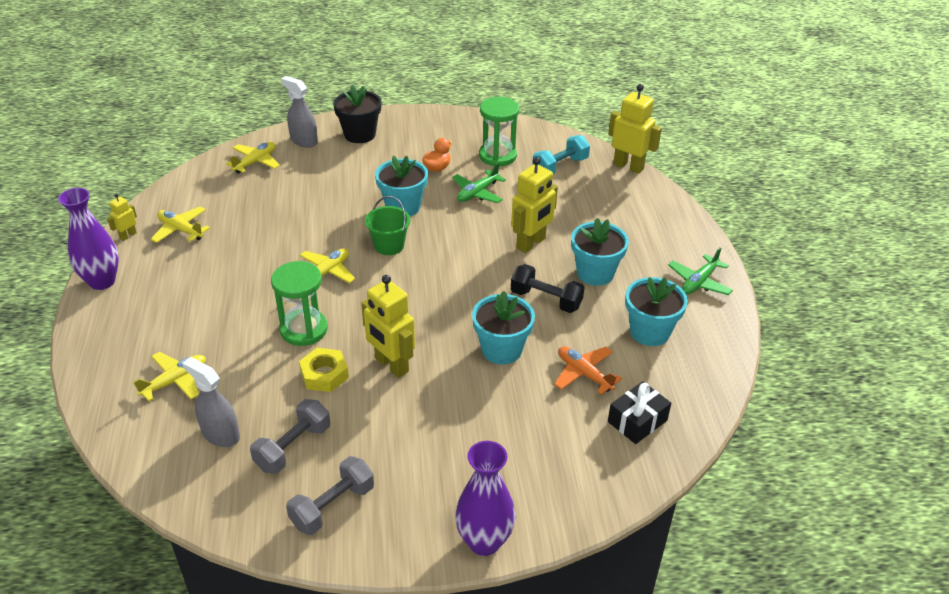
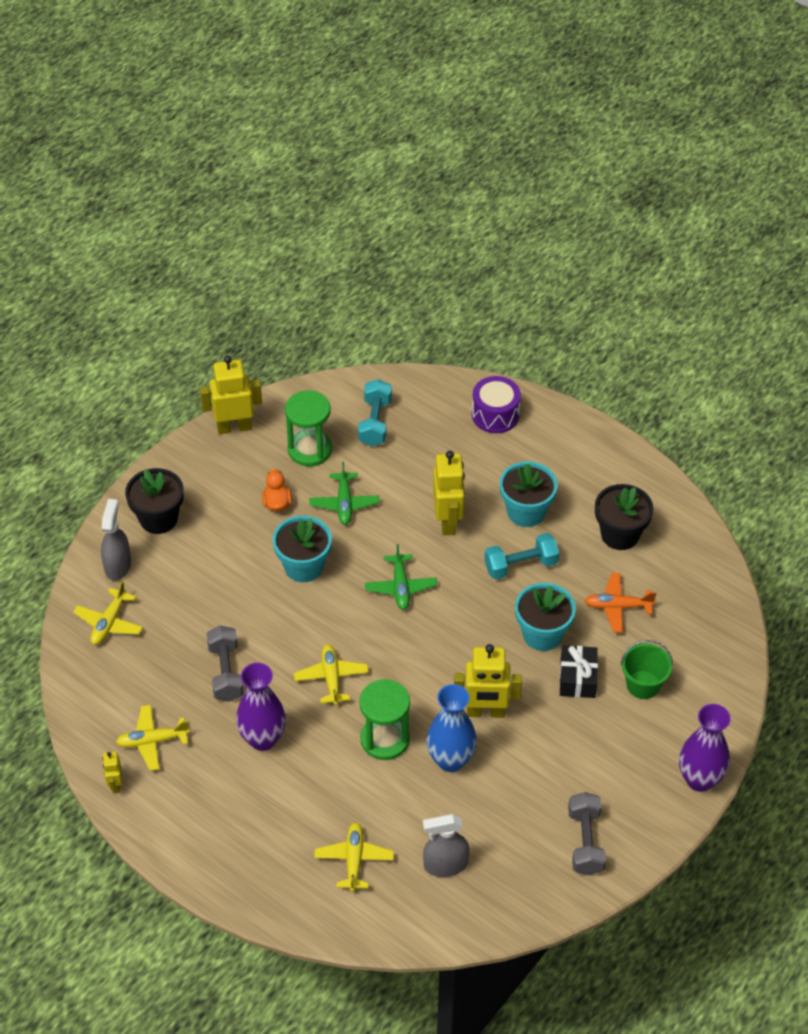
camera: 45 degrees left, 10 degrees up
purple vase [58,188,119,290] -> purple vase moved to [236,663,286,751]
yellow plane [226,142,280,174] -> yellow plane turned 150 degrees counterclockwise [73,581,143,645]
grey dumbbell [250,399,330,474] -> grey dumbbell moved to [206,626,244,702]
grey spray bottle [281,76,318,148] -> grey spray bottle turned 105 degrees clockwise [101,499,131,581]
yellow nut [299,348,349,392] -> blue vase [427,684,477,772]
green bucket [365,196,410,255] -> green bucket moved to [620,640,673,699]
black dumbbell [511,264,584,313] -> turquoise dumbbell [485,533,559,580]
yellow robot [608,84,662,174] -> yellow robot moved to [200,356,262,434]
black gift [608,381,671,444] -> black gift moved to [560,646,598,698]
turquoise flower pot [625,277,688,346] -> black flower pot [595,484,653,550]
green plane [668,247,733,295] -> green plane moved to [365,544,437,610]
none -> purple drum [472,376,521,433]

